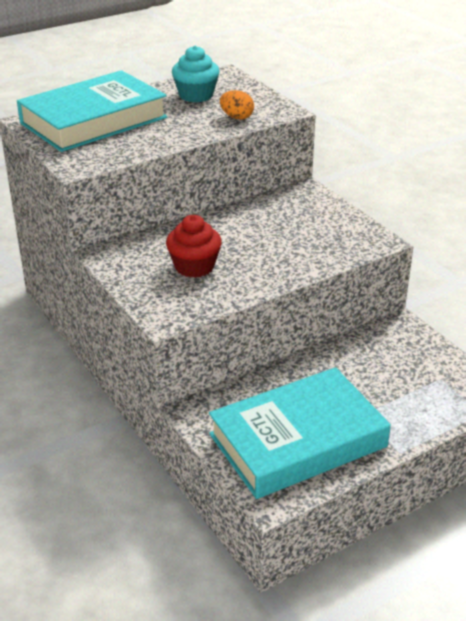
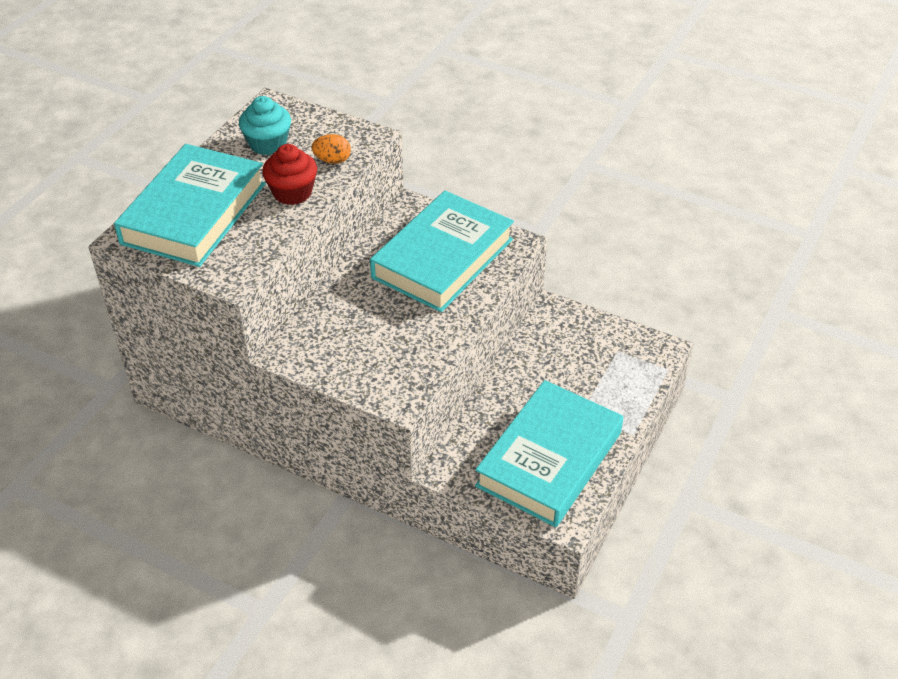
camera: 30 degrees left, 10 degrees up
red cupcake [166,215,222,278] -> red cupcake moved to [262,144,317,205]
none -> turquoise book [370,191,514,312]

